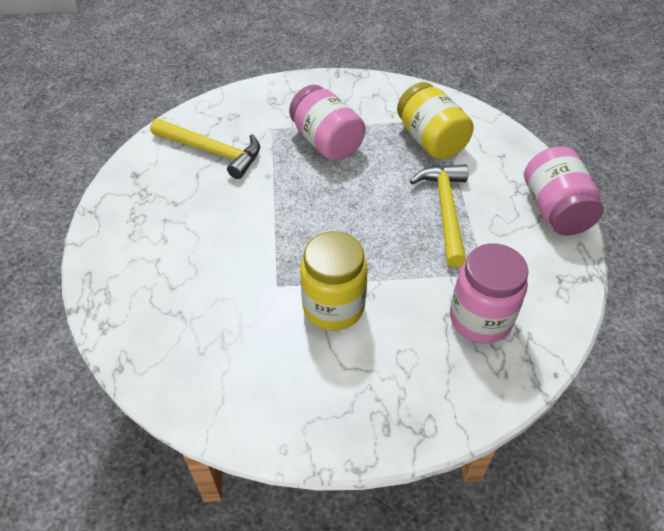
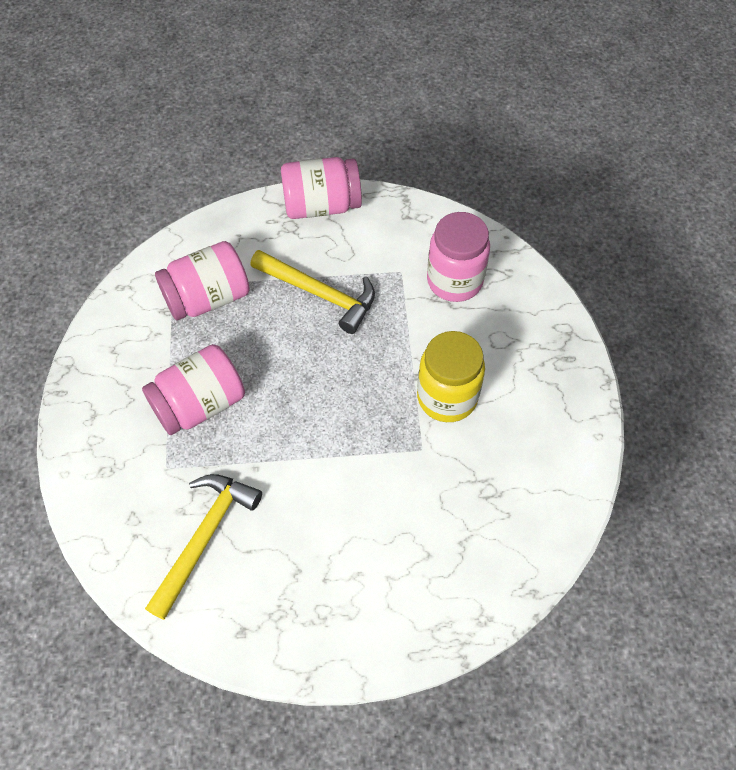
camera: 90 degrees left, 10 degrees up
yellow jar [397,82,473,160] -> pink jar [155,241,250,320]
yellow hammer [410,164,468,267] -> yellow hammer turned 150 degrees counterclockwise [250,250,375,334]

